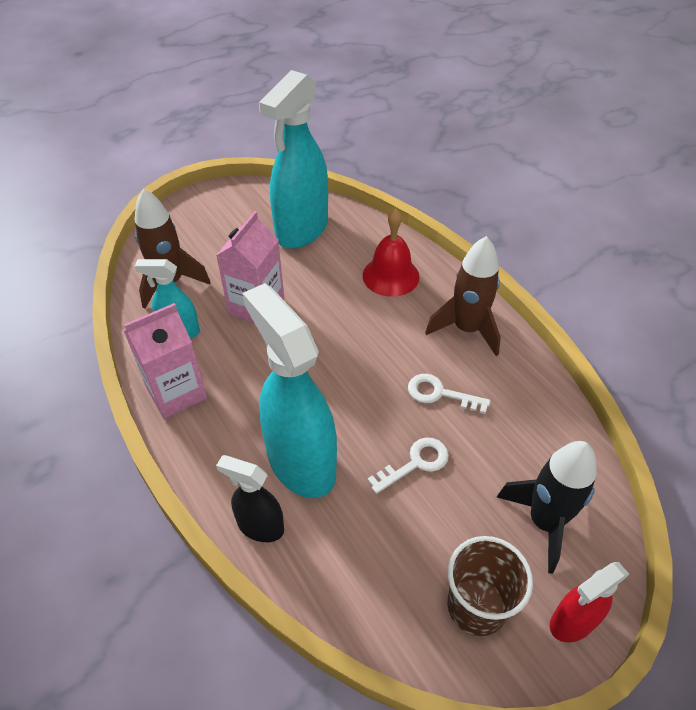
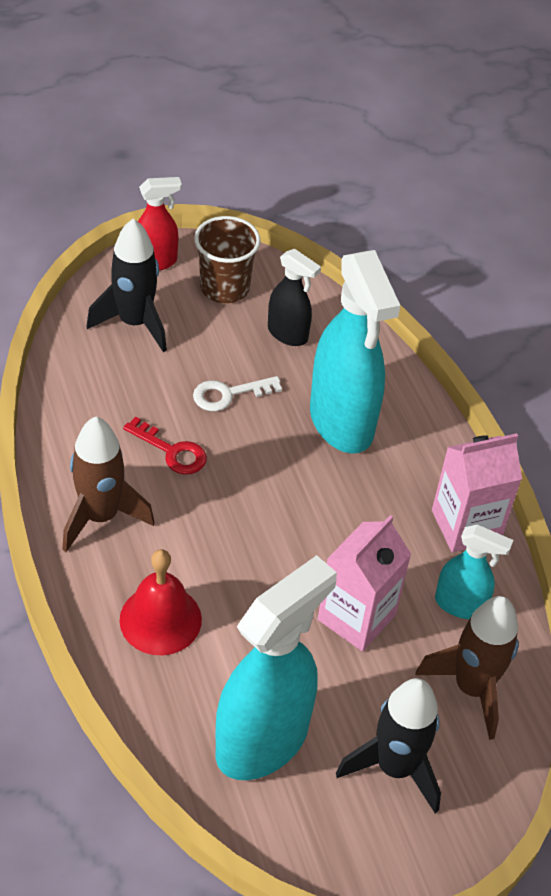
camera: 170 degrees left, 0 degrees up
black spray bottle [216,455,284,542] -> black spray bottle moved to [268,249,321,346]
white key [408,374,491,414] -> red key [123,416,207,475]
none -> black rocket [336,678,441,813]

